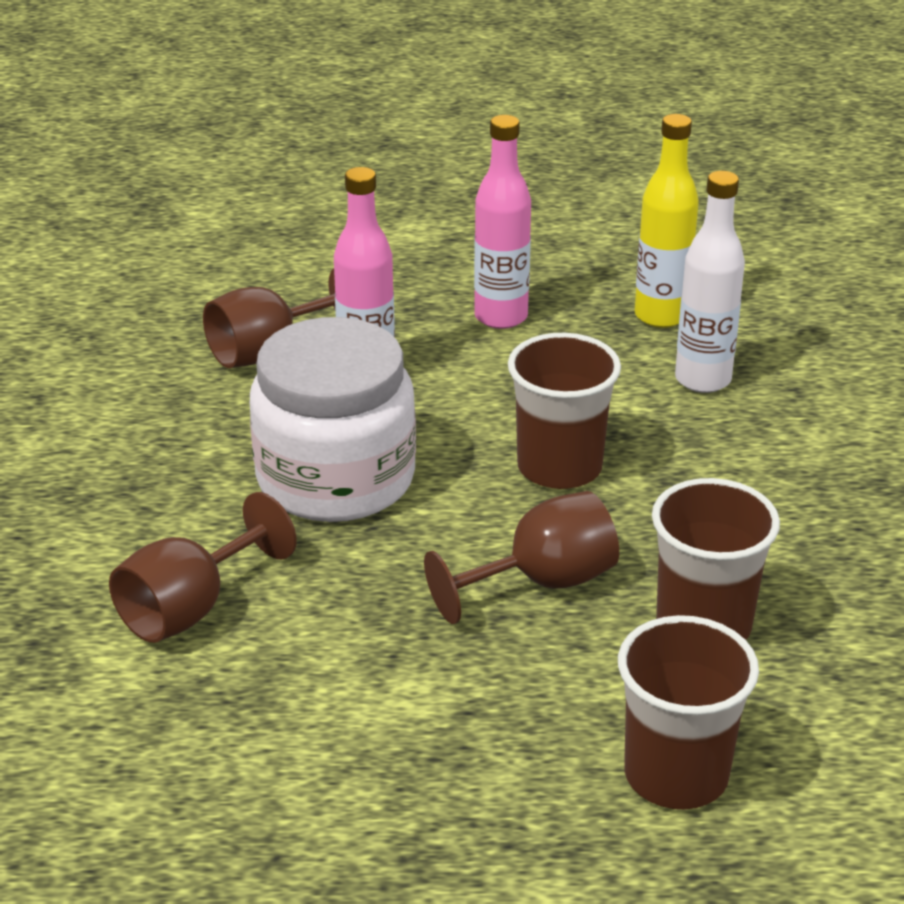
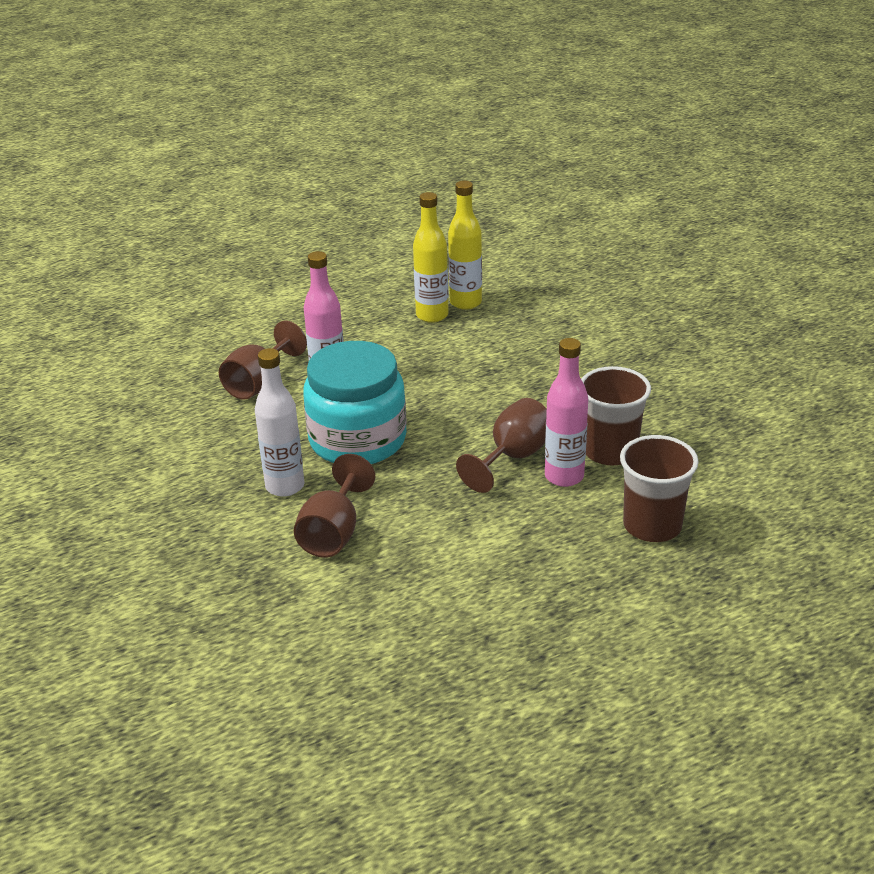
camera: 25 degrees left, 0 degrees up
white jar [250,317,416,522] -> turquoise jar [303,341,407,464]
pink bottle [474,115,531,329] -> pink bottle moved to [545,338,588,487]
brown cup [508,333,621,489] -> none
white bottle [675,171,745,393] -> white bottle moved to [255,348,305,497]
none -> yellow bottle [413,192,449,323]

